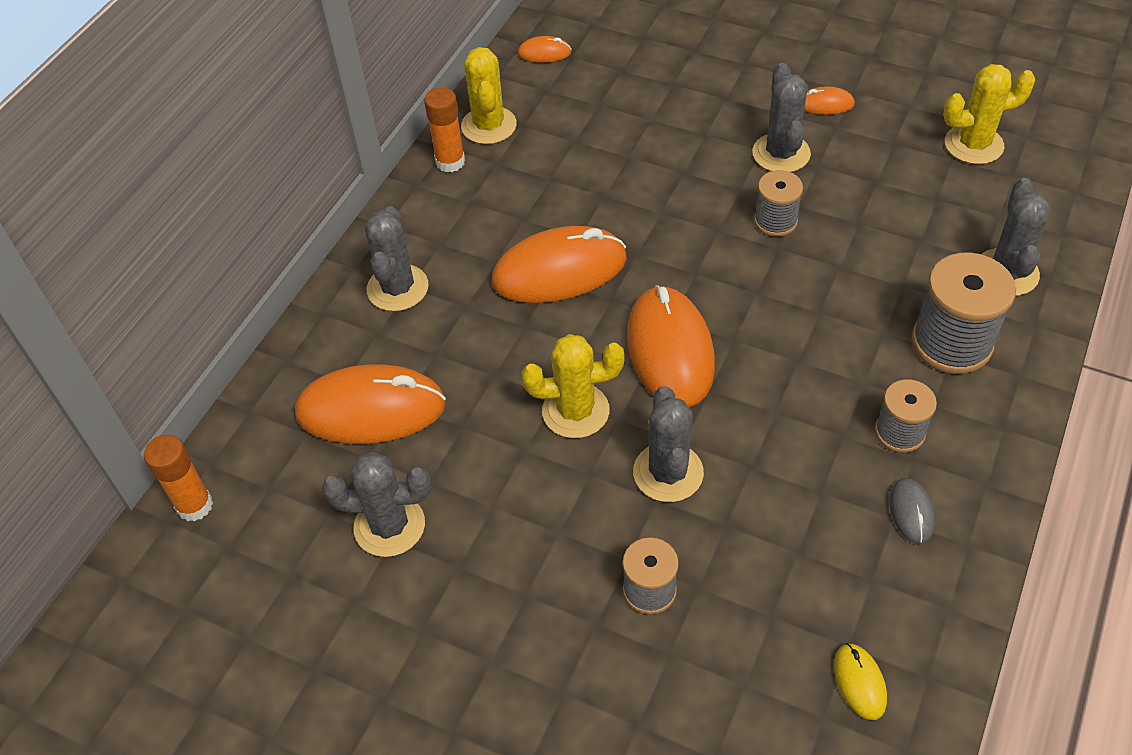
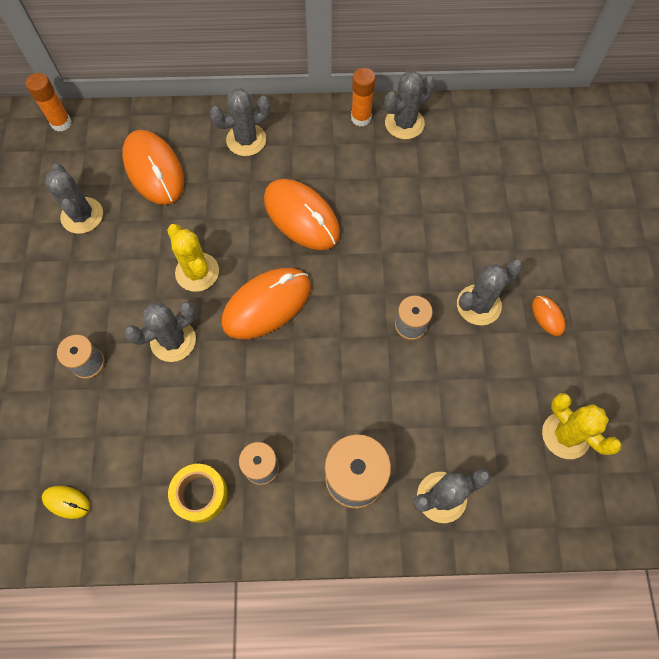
camera: 60 degrees right, 15 degrees up
yellow cactus [461,47,517,144] -> grey cactus [384,71,435,139]
orange mouse [518,36,572,63] -> none
yellow mouse [834,643,887,720] -> yellow mouse turned 60 degrees clockwise [42,486,90,519]
grey mouse [890,478,935,544] -> yellow tape [168,464,227,523]

